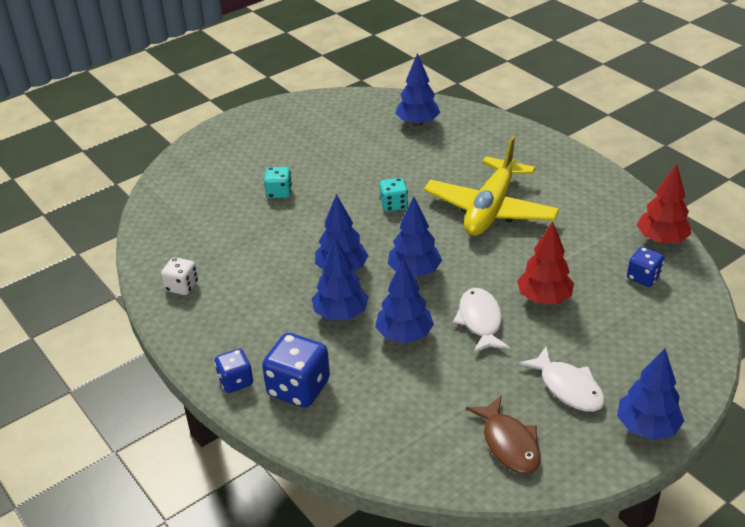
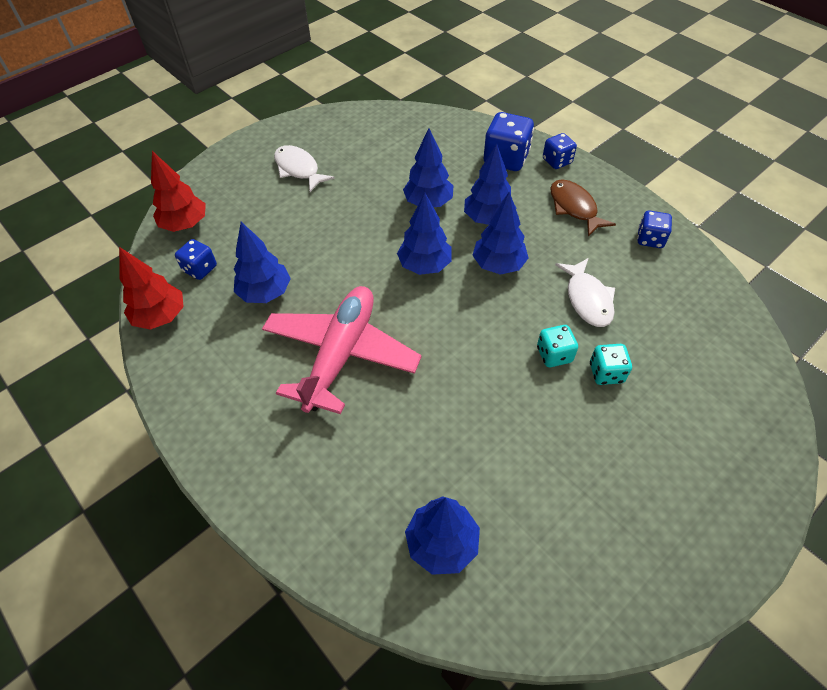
camera: 175 degrees right, 15 degrees up
white dice [161,257,198,295] -> blue dice [637,211,672,248]
turquoise dice [380,178,408,212] -> turquoise dice moved to [537,325,578,367]
yellow plane [424,136,559,236] -> pink plane [262,286,422,414]
white fish [453,288,510,353] -> white fish moved to [555,258,615,327]
brown fish [466,395,541,474] -> brown fish moved to [550,179,616,237]
red tree [517,221,574,304] -> red tree moved to [151,151,206,232]
blue tree [617,348,684,440] -> blue tree moved to [234,222,291,303]

